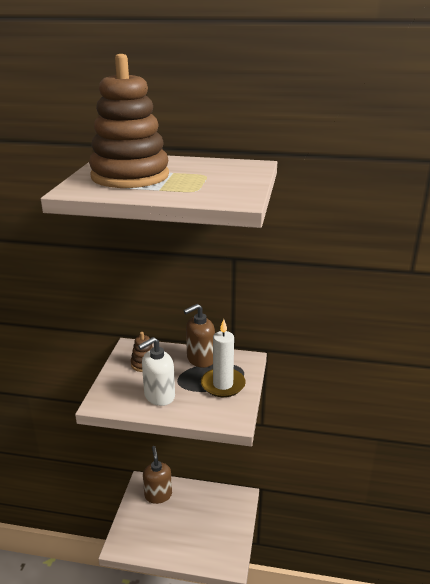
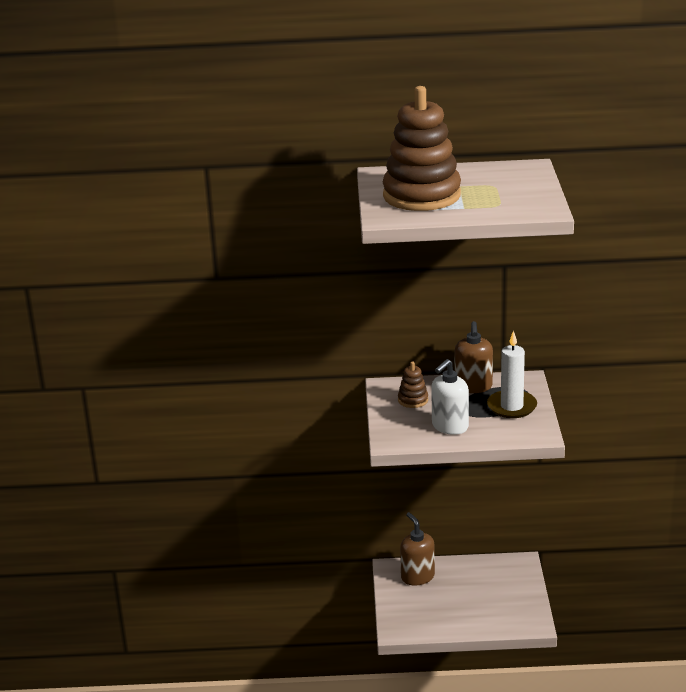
camera: 10 degrees left, 0 degrees up
brown soap dispenser [184,304,215,368] -> brown soap dispenser turned 45 degrees counterclockwise [455,321,493,393]

